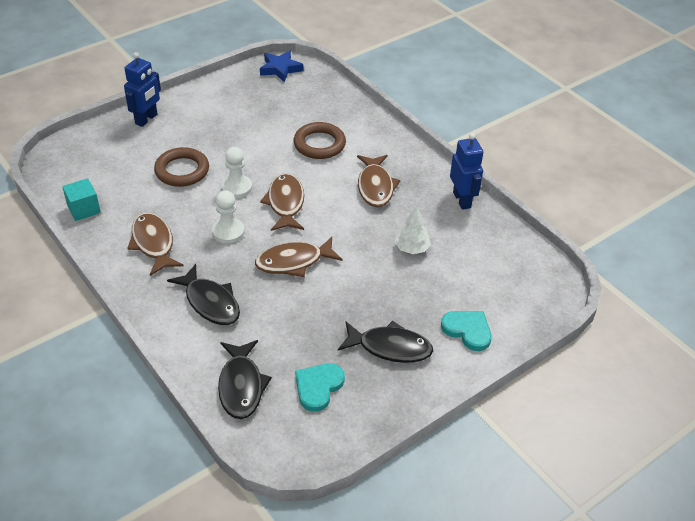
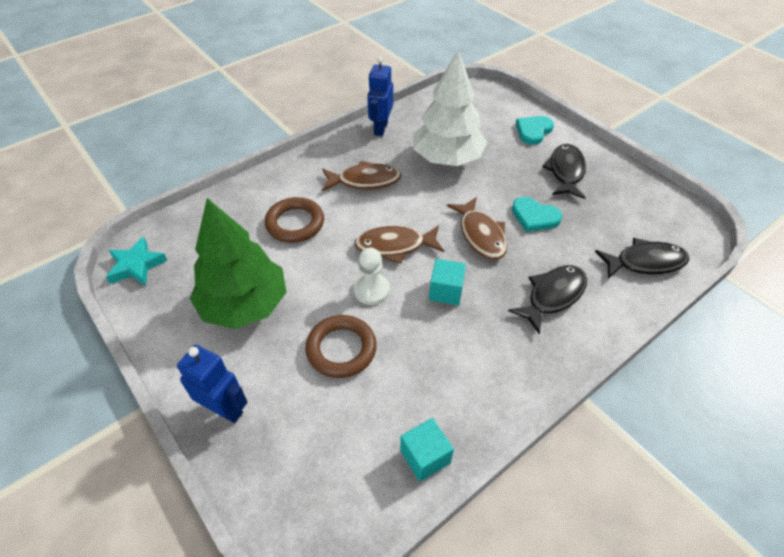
camera: 90 degrees left, 5 degrees up
brown fish [127,213,184,276] -> none
white pawn [212,190,244,243] -> turquoise cube [429,259,466,305]
blue star [260,51,303,82] -> turquoise star [106,237,168,286]
turquoise heart [295,363,345,412] -> turquoise heart moved to [512,197,562,232]
white tree [395,207,431,254] -> white tree [413,50,487,166], size x2.23
blue robot [450,133,483,210] -> blue robot turned 60 degrees counterclockwise [367,57,393,136]
none -> green tree [190,198,287,329]

